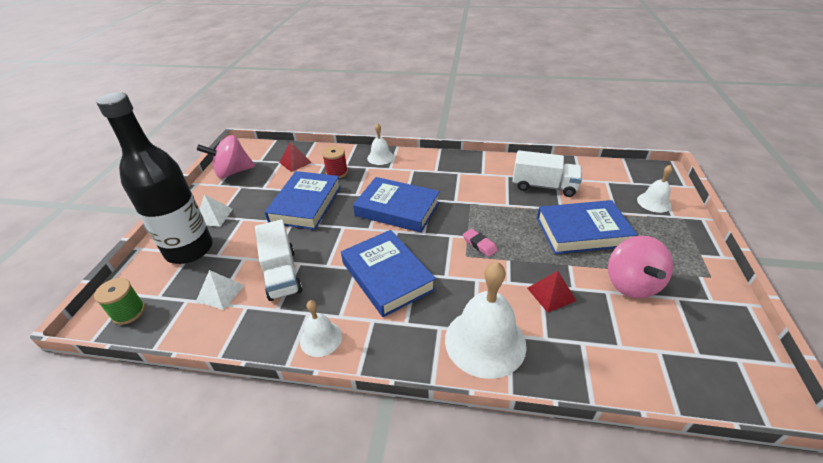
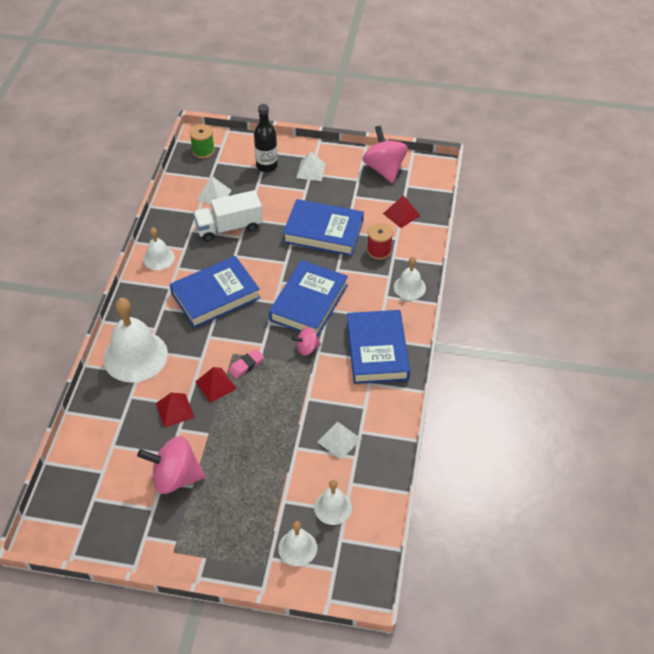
camera: 90 degrees right, 10 degrees up
black bottle [96,92,213,264] -> black bottle [254,104,278,172], size x0.54
white truck [512,150,582,197] -> white pyramid [317,422,361,460]
blue book [537,200,637,254] -> blue book moved to [347,310,410,384]
none -> red pyramid [195,367,237,403]
none -> pink spinning top [292,327,321,356]
none -> white bell [314,480,352,525]

